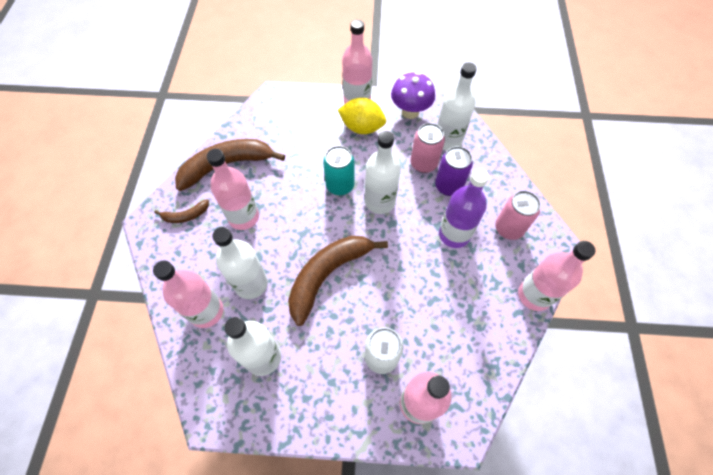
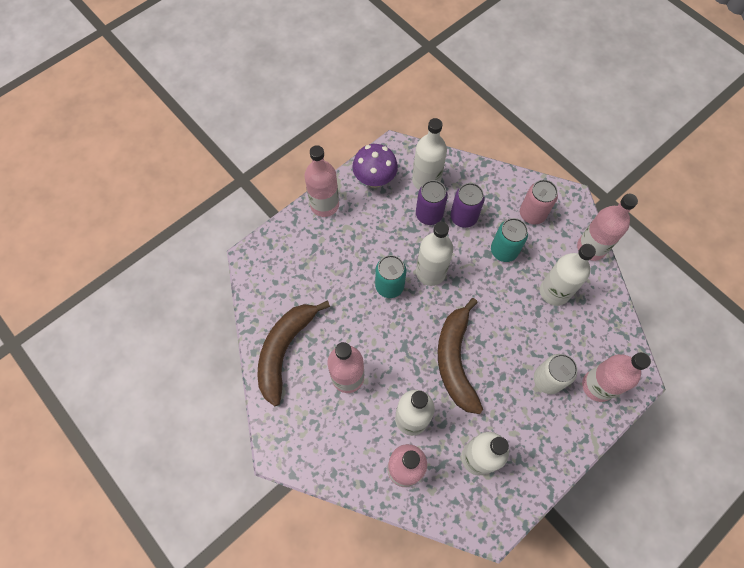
camera: 45 degrees left, 5 degrees up
brown banana [154,199,209,223] -> none
yellow lemon [338,98,386,134] -> none
pink can [410,123,445,173] -> purple can [416,180,448,225]
purple bottle [439,169,489,248] -> turquoise can [491,218,528,262]
none -> white bottle [540,244,596,306]

